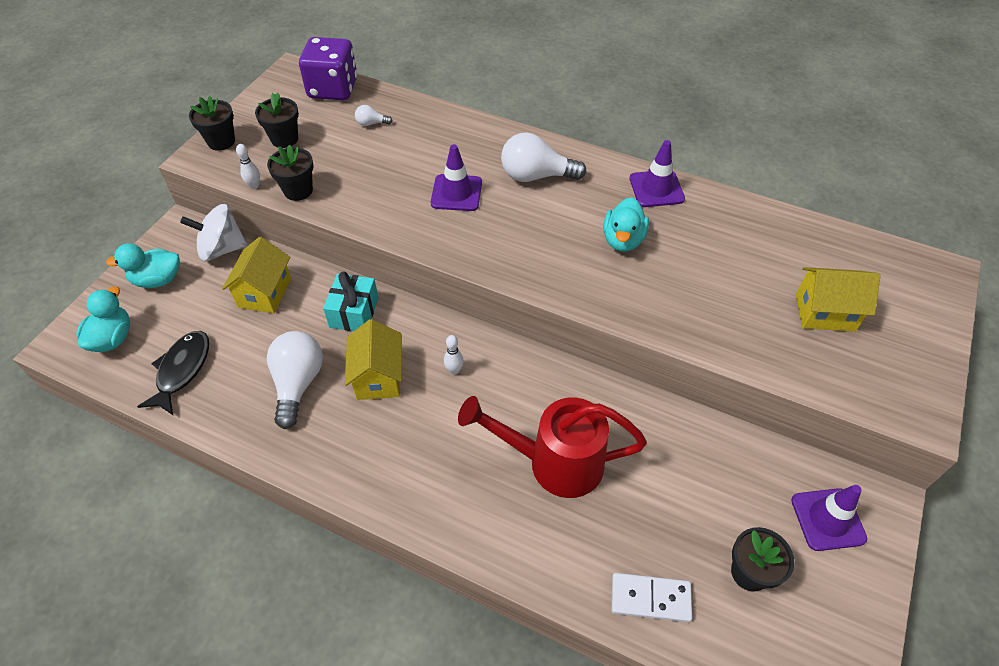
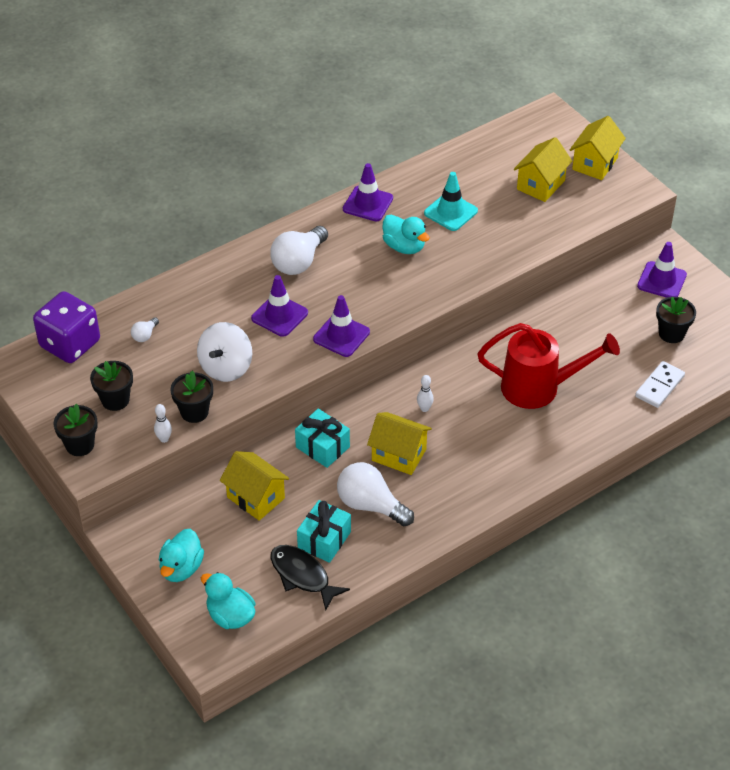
camera: 60 degrees left, 5 degrees down
white spinning top [180,204,248,261] -> white spinning top moved to [197,322,252,382]
red watering can [458,396,647,498] -> red watering can turned 120 degrees counterclockwise [478,323,620,409]
none -> turquoise gift [297,500,351,563]
none -> purple traffic cone [313,295,370,357]
none -> turquoise traffic cone [424,172,478,231]
none -> yellow house [570,116,626,180]

